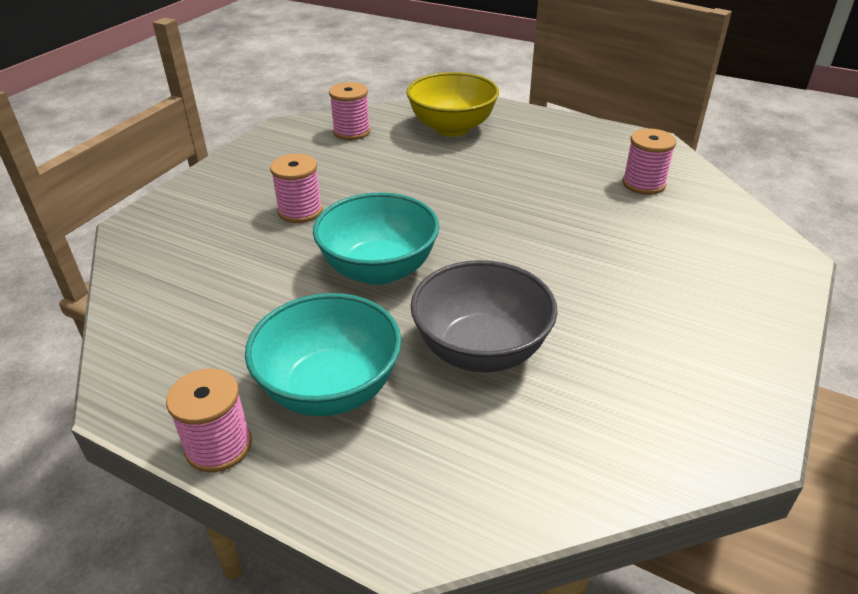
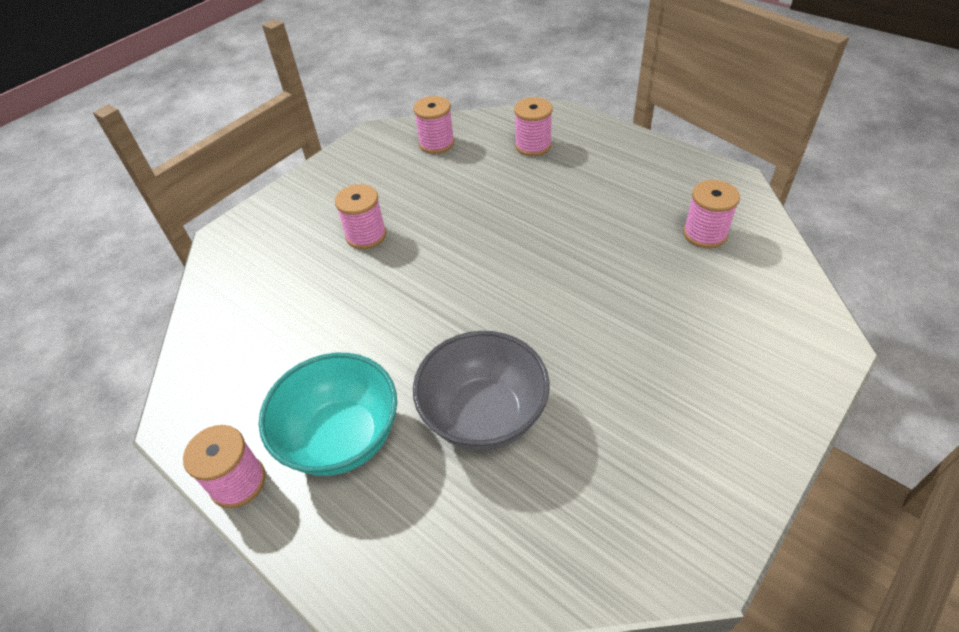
camera: 15 degrees right, 10 degrees up
turquoise bowl [313,192,439,285] -> none
yellow bowl [406,72,499,136] -> pink spool [514,97,553,156]

